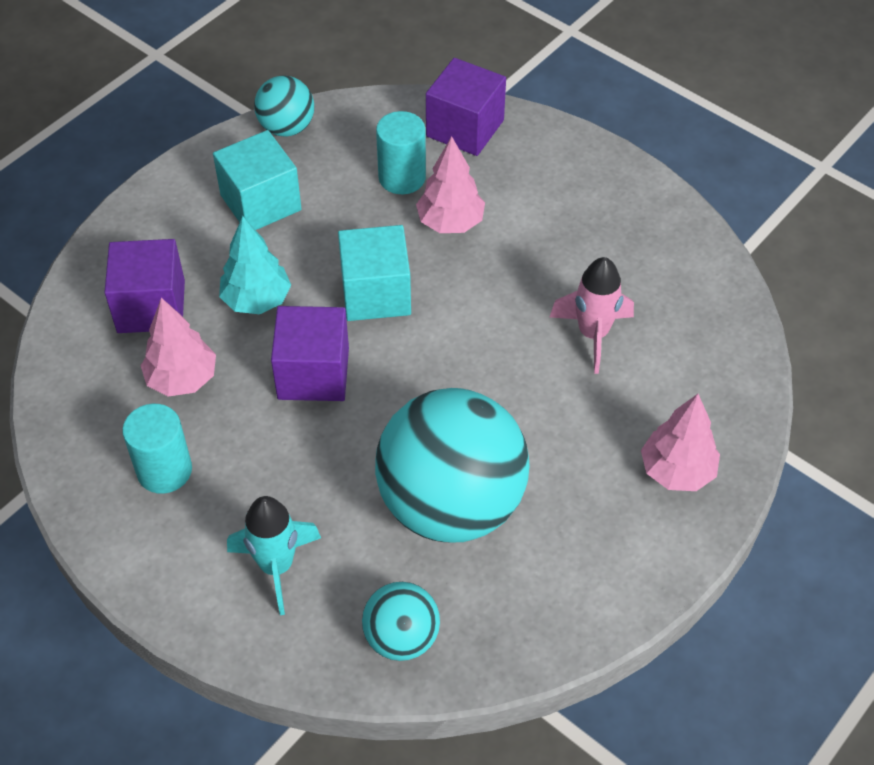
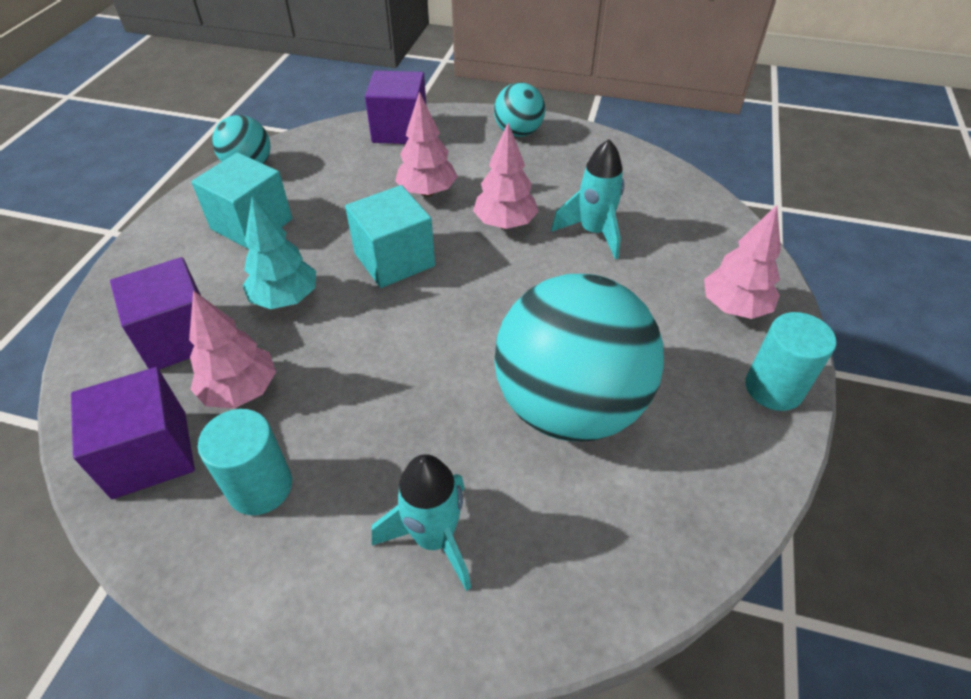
camera: 25 degrees left, 5 degrees down
purple cube [271,306,349,401] -> purple cube moved to [71,367,195,499]
turquoise ball [362,582,440,661] -> turquoise ball moved to [494,82,545,137]
turquoise cylinder [376,111,426,194] -> turquoise cylinder moved to [745,312,836,411]
pink rocket [550,257,634,374] -> turquoise rocket [551,139,624,260]
none -> pink tree [473,123,539,229]

